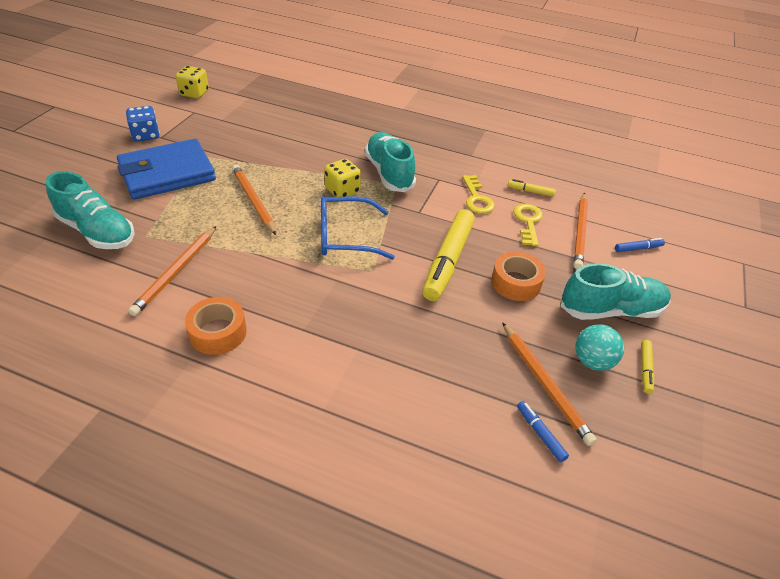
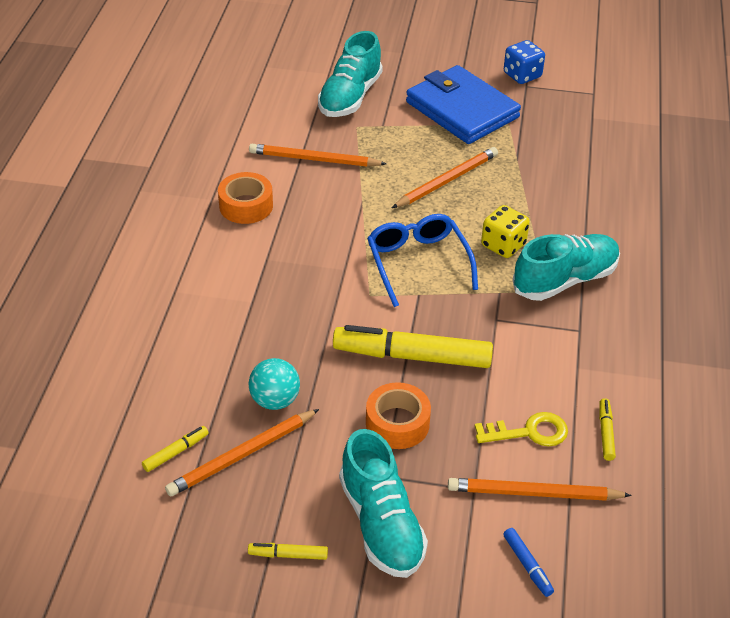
camera: 80 degrees right, 0 degrees up
yellow dice [176,66,209,98] -> none
yellow key [462,175,495,214] -> none
blue marker [517,401,569,462] -> yellow marker [142,426,209,472]
turquoise ball [576,324,624,371] -> turquoise ball moved to [249,358,300,410]

